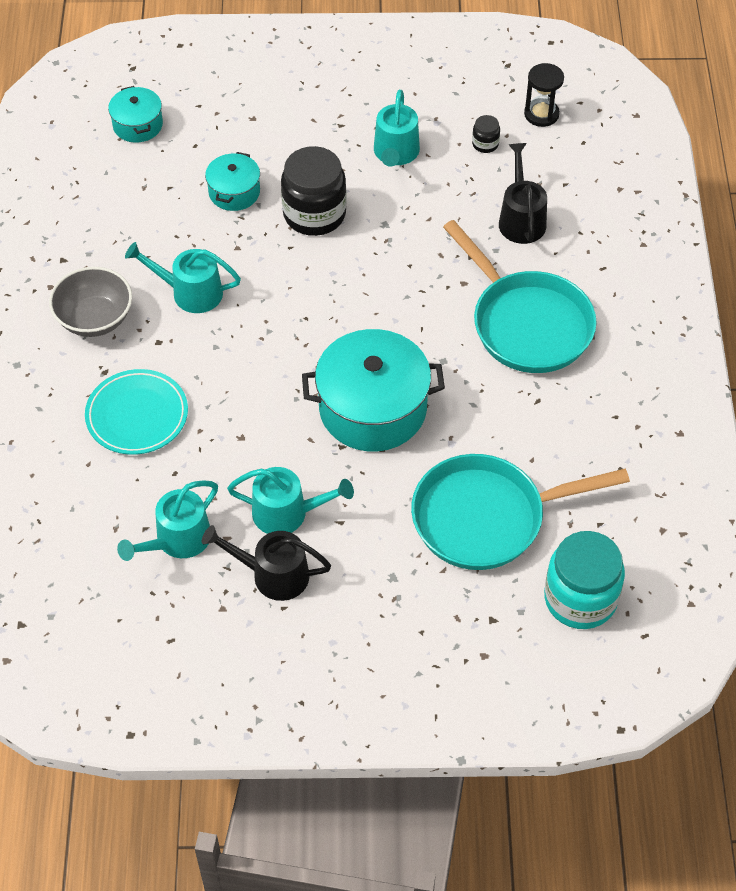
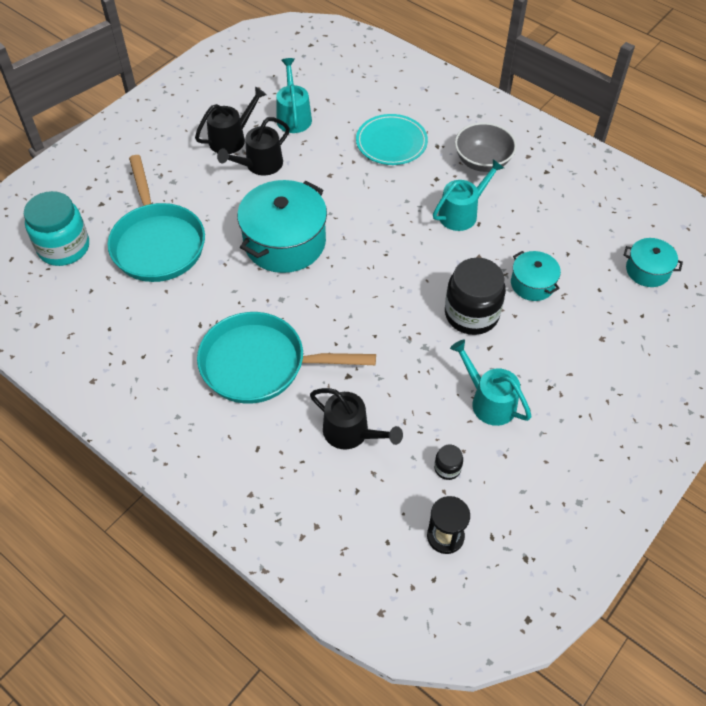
camera: 130 degrees right, 0 degrees up
turquoise watering can [227,467,354,534] -> black watering can [217,117,290,175]
turquoise pan [411,454,630,570] -> turquoise pan turned 135 degrees clockwise [107,155,205,282]

